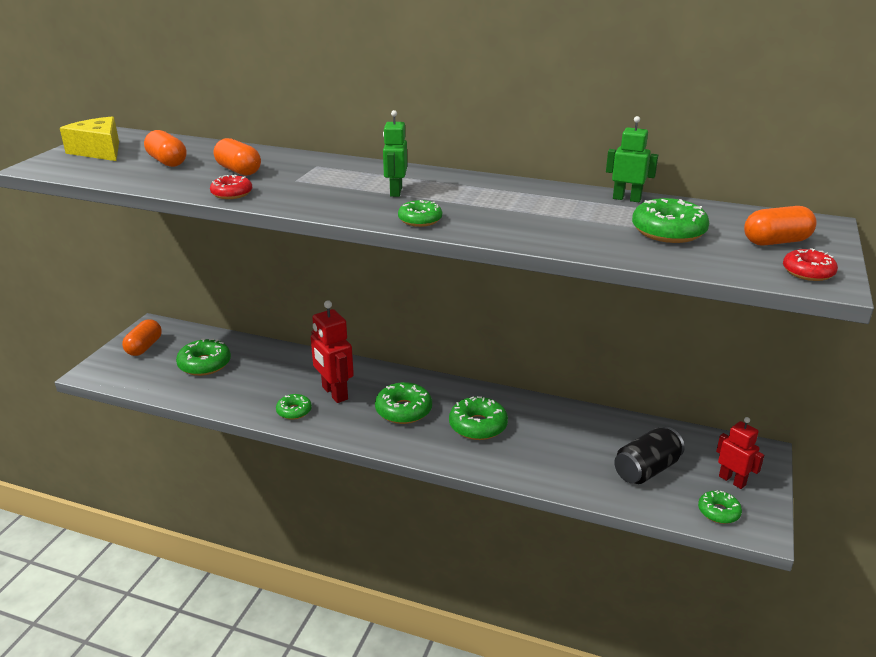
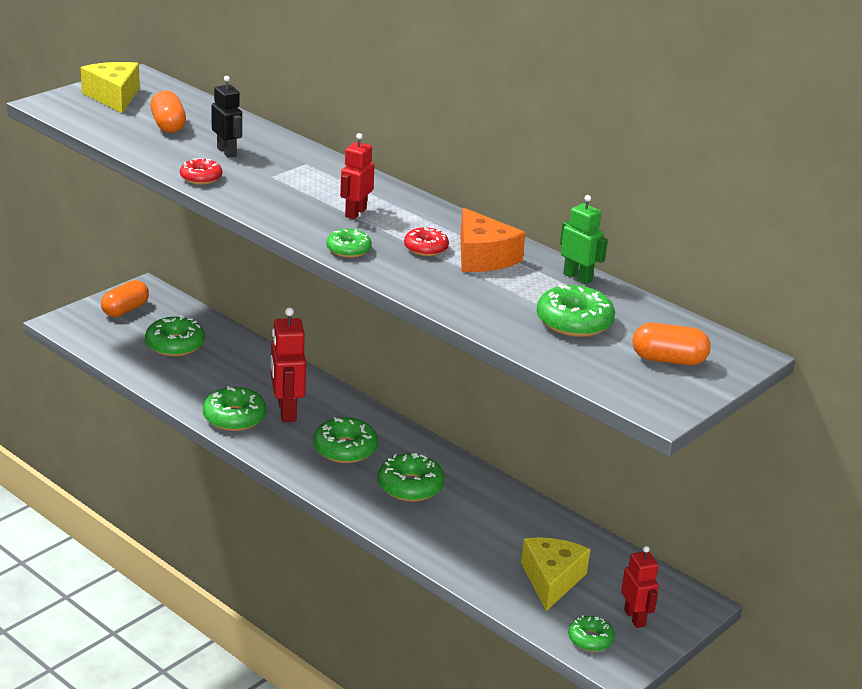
camera: 20 degrees right, 0 degrees up
orange capsule [214,138,261,176] -> black robot [212,76,242,158]
green donut [276,394,312,420] -> green donut [203,386,266,431], size x1.62
green robot [383,110,407,197] -> red robot [340,133,375,219]
black can [614,427,685,484] -> yellow cheese [521,537,590,611]
red donut [783,248,838,281] -> red donut moved to [404,227,449,256]
none -> orange cheese [460,208,526,272]

